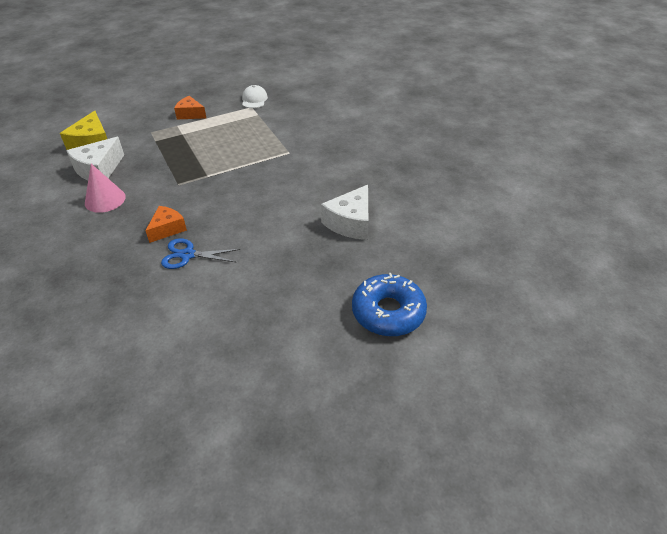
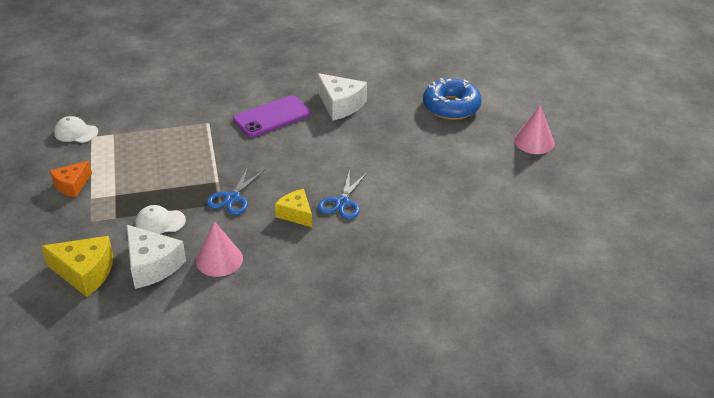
camera: 75 degrees left, 5 degrees down
orange cheese [145,206,187,243] -> yellow cheese [275,189,312,227]
none -> white cap [135,205,186,234]
none -> blue scissors [206,167,264,215]
none -> purple phone [233,95,311,137]
none -> pink cone [514,105,555,154]

